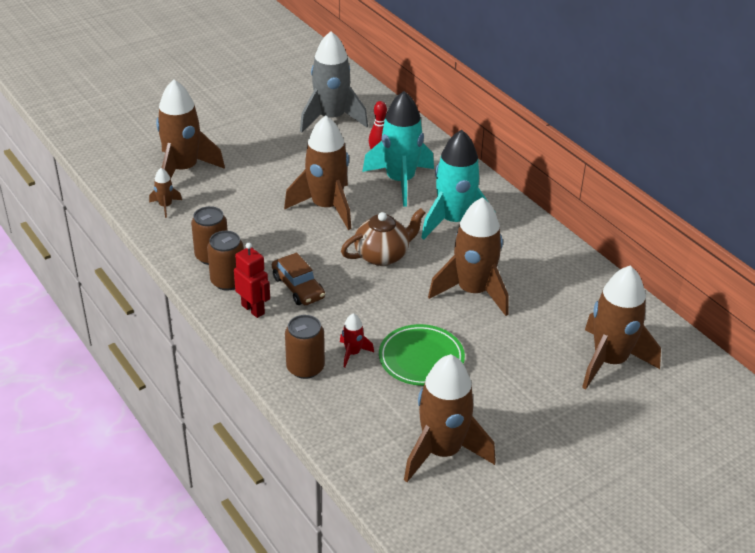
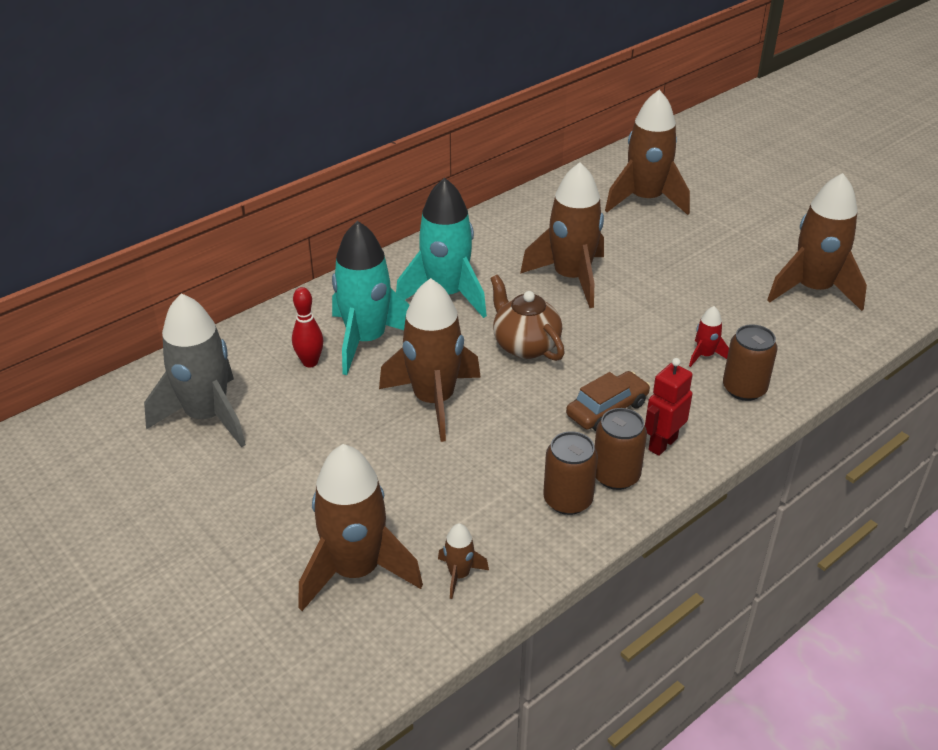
camera: 95 degrees left, 0 degrees up
green plate [379,324,465,386] -> none

